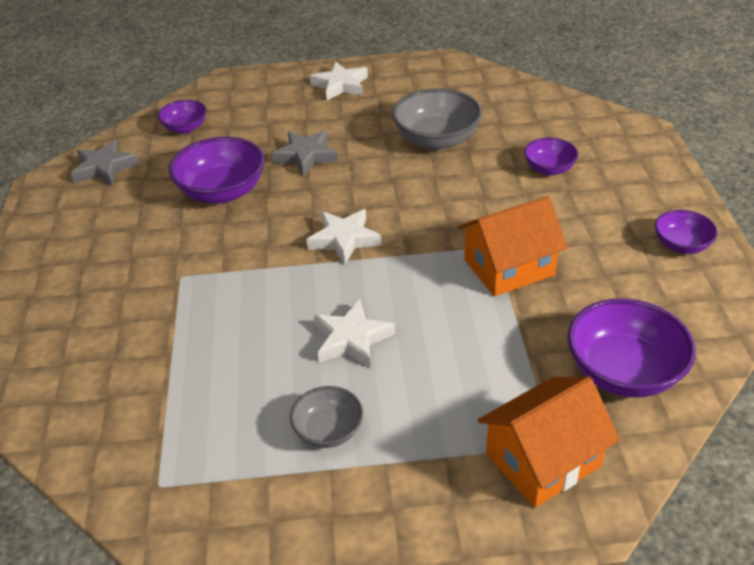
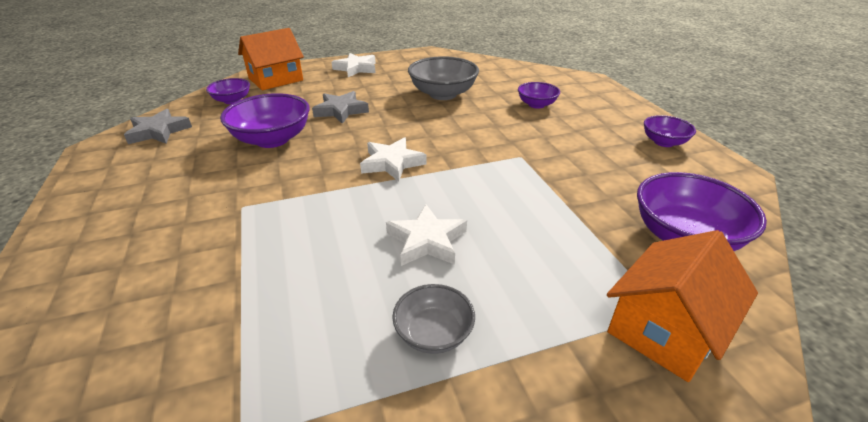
camera: 15 degrees left, 5 degrees down
orange house [458,196,568,296] -> orange house moved to [238,28,304,90]

